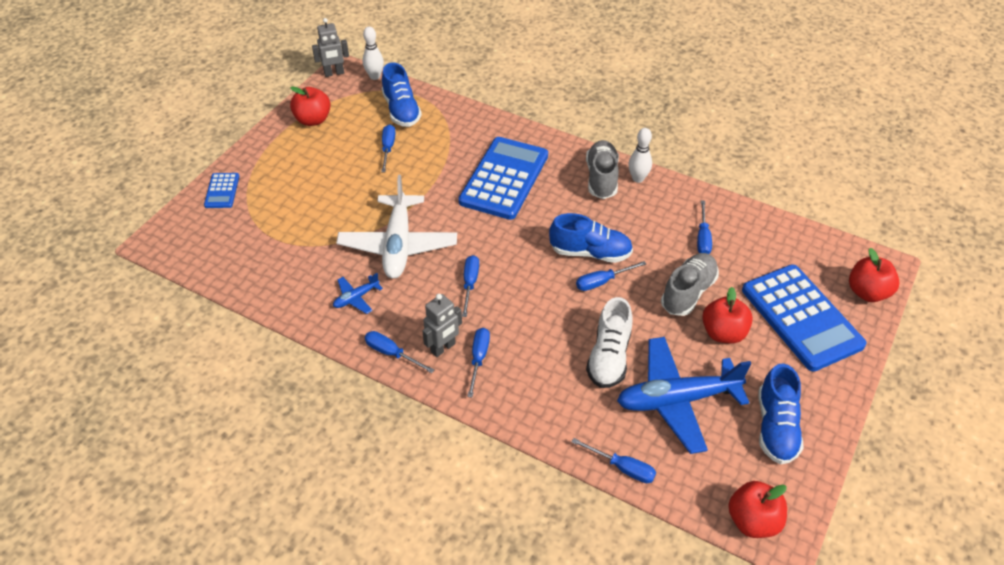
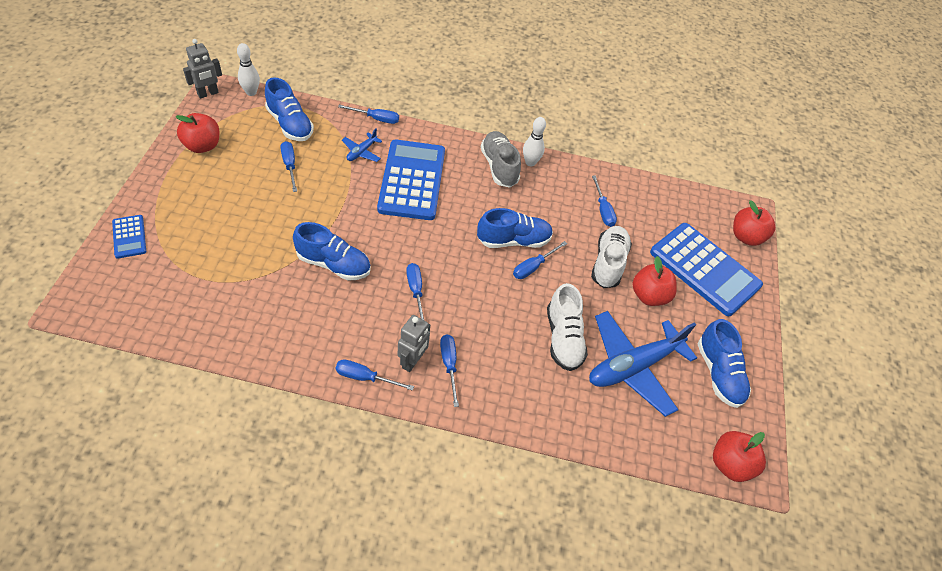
camera: 25 degrees left, 5 degrees up
blue plane [333,273,383,314] -> blue plane moved to [342,129,382,162]
white plane [336,175,457,279] -> blue shoe [293,222,371,280]
blue screwdriver [572,438,656,483] -> blue screwdriver moved to [338,105,399,124]
grey shoe [661,253,719,316] -> white shoe [591,226,632,288]

